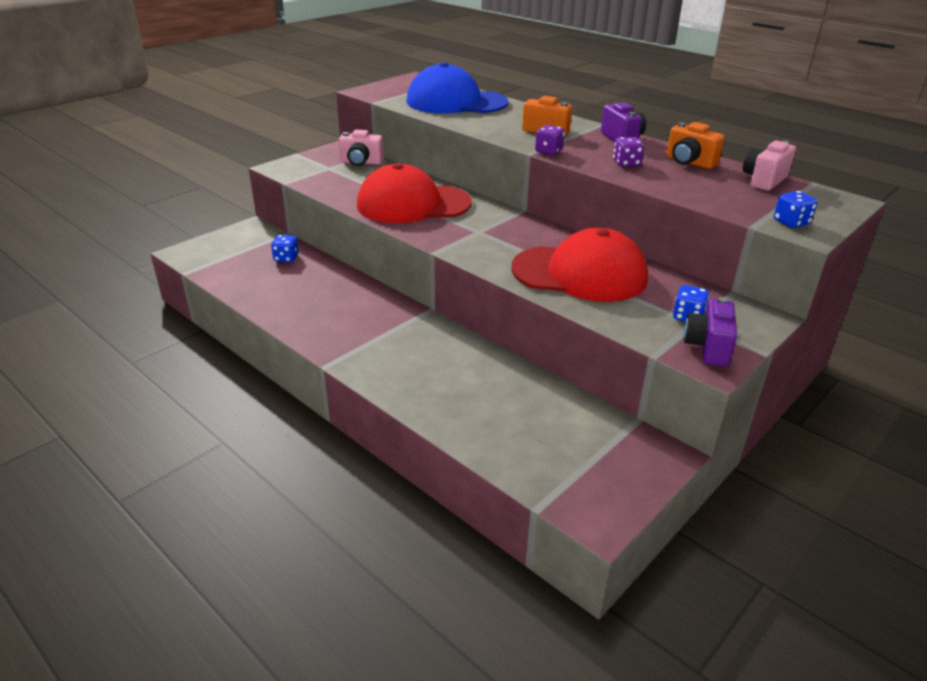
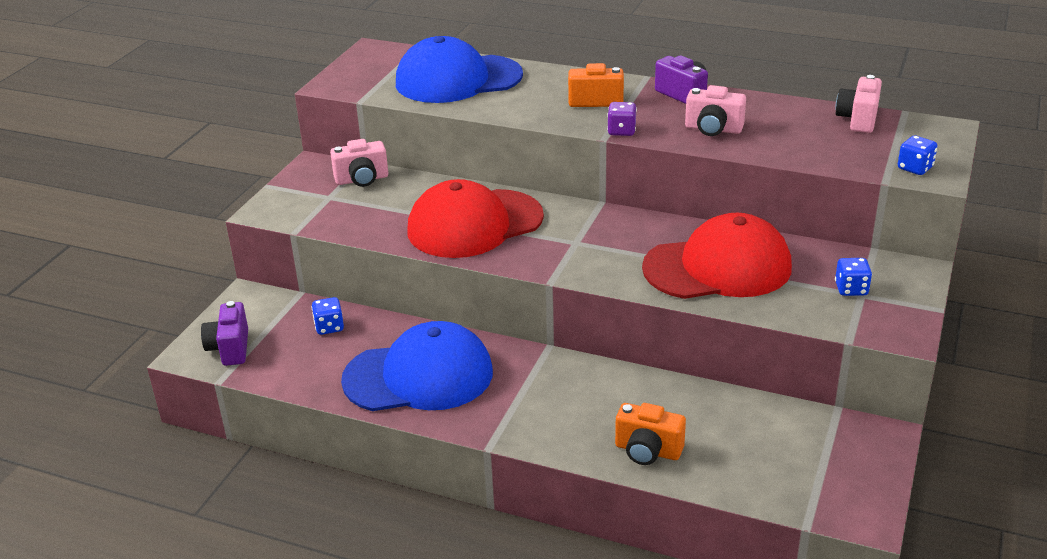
camera: 20 degrees left, 0 degrees up
purple dice [613,137,644,167] -> pink camera [685,85,746,136]
orange camera [667,122,725,169] -> orange camera moved to [615,403,686,465]
purple camera [683,297,737,366] -> purple camera moved to [201,301,248,366]
none -> blue cap [341,321,493,411]

